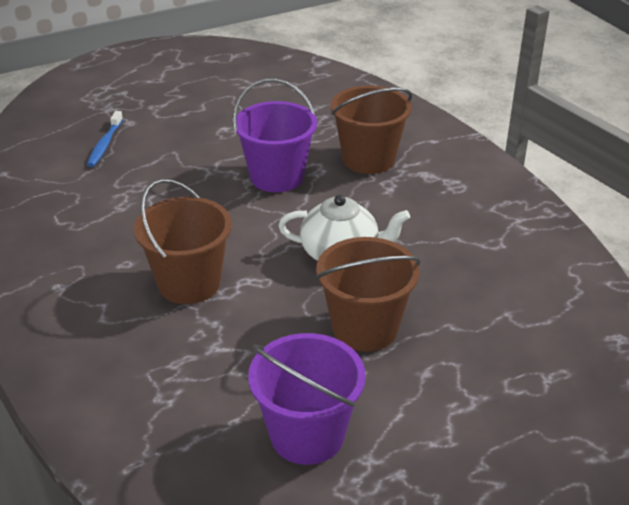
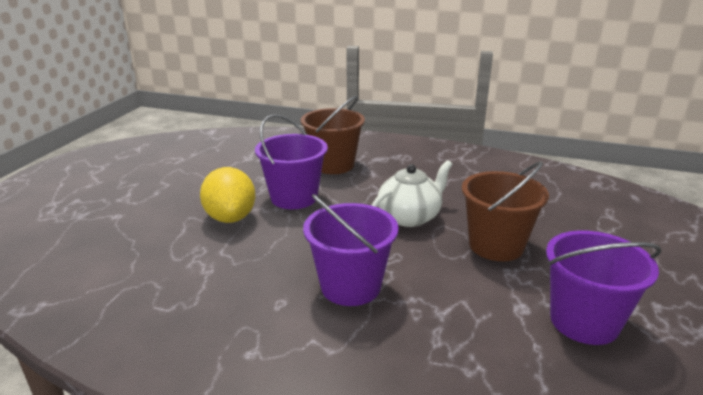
camera: 45 degrees left, 10 degrees down
blue toothbrush [87,111,123,167] -> none
brown bucket [134,179,232,304] -> purple bucket [303,194,399,306]
none -> yellow lemon [200,167,256,223]

